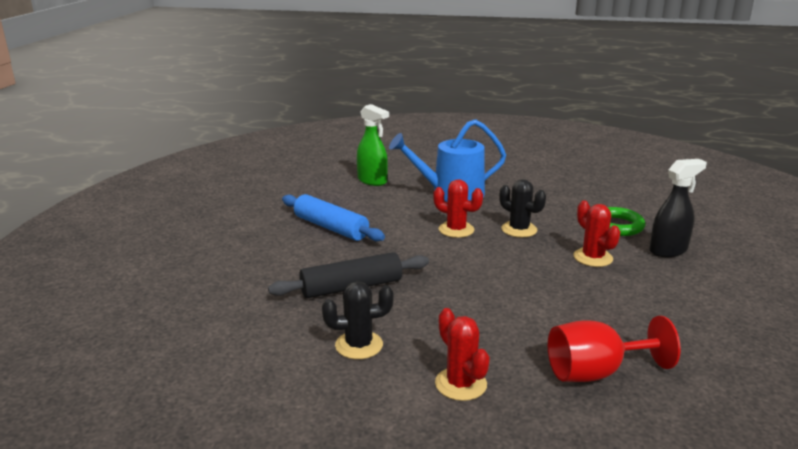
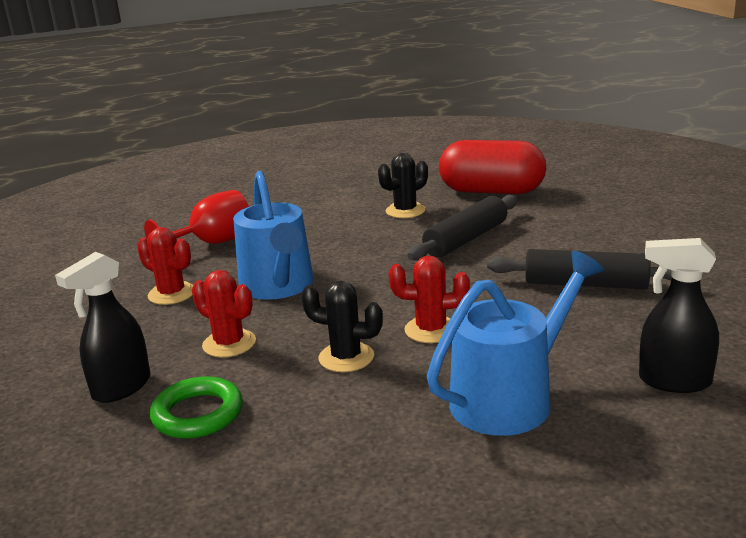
camera: 155 degrees right, 0 degrees up
blue rolling pin [282,194,385,242] -> black rolling pin [487,249,672,289]
green spray bottle [357,104,389,186] -> black spray bottle [639,238,719,393]
red cactus [435,308,490,401] -> red cactus moved to [137,227,193,305]
none -> blue watering can [233,171,314,300]
none -> red capsule [439,140,546,194]

